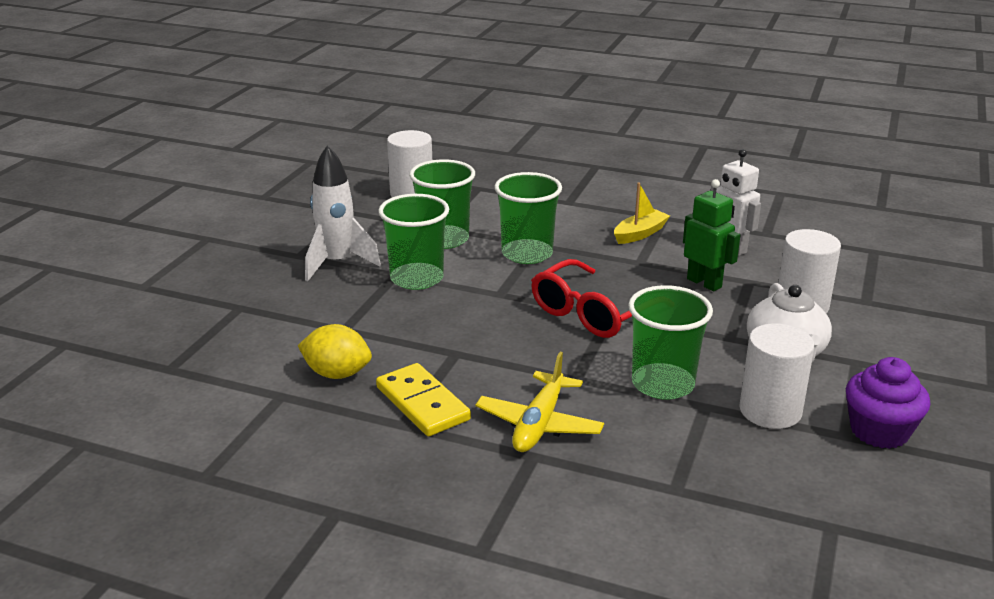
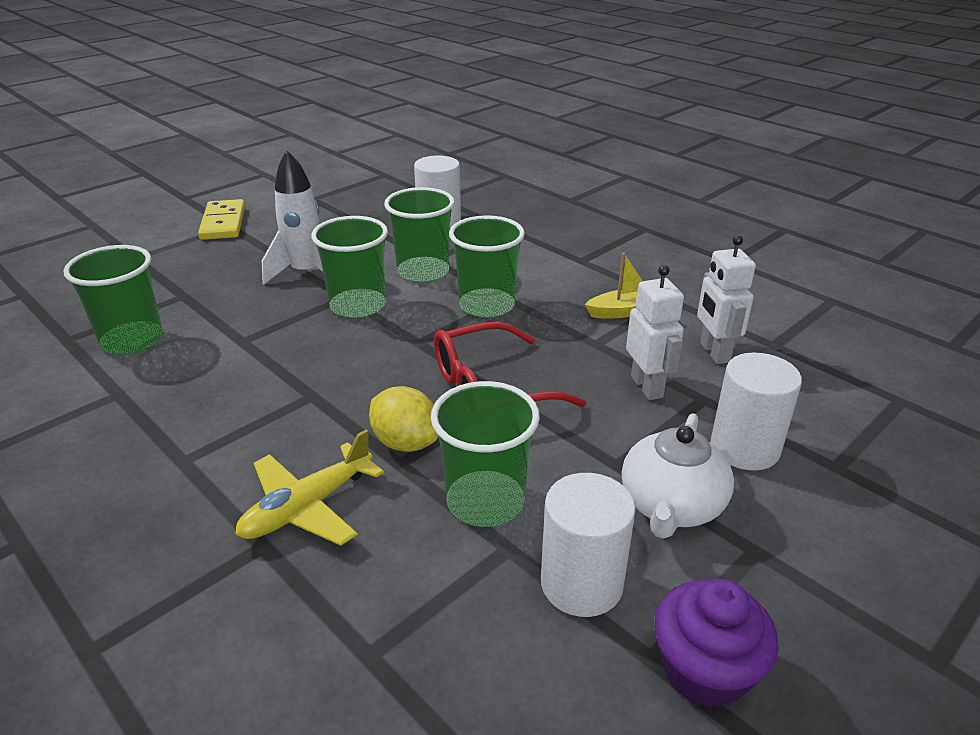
camera: 25 degrees right, 5 degrees up
yellow lemon [298,324,372,379] -> yellow lemon moved to [369,386,438,452]
yellow domino [376,363,471,436] -> yellow domino moved to [198,199,245,240]
green robot [683,179,741,291] -> white robot [626,265,684,400]
none -> green cup [63,245,163,355]

